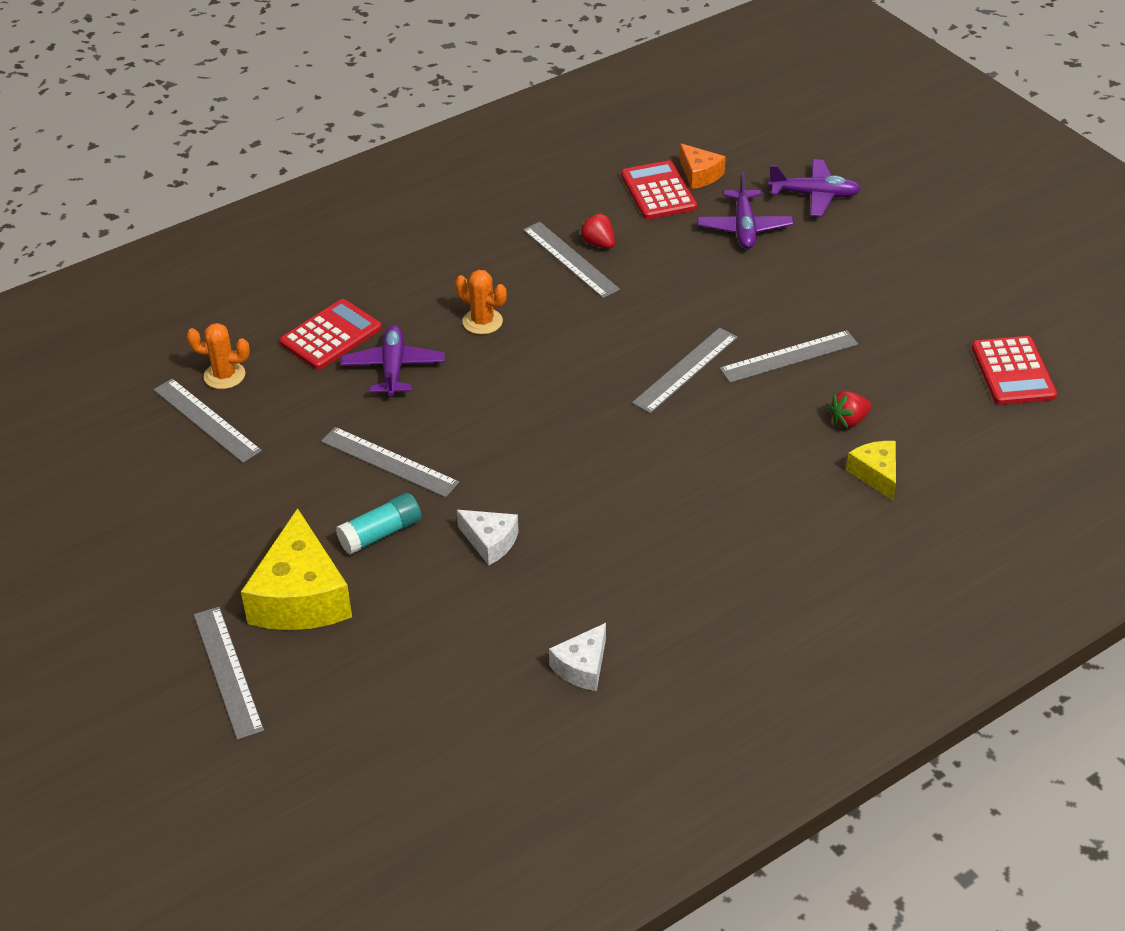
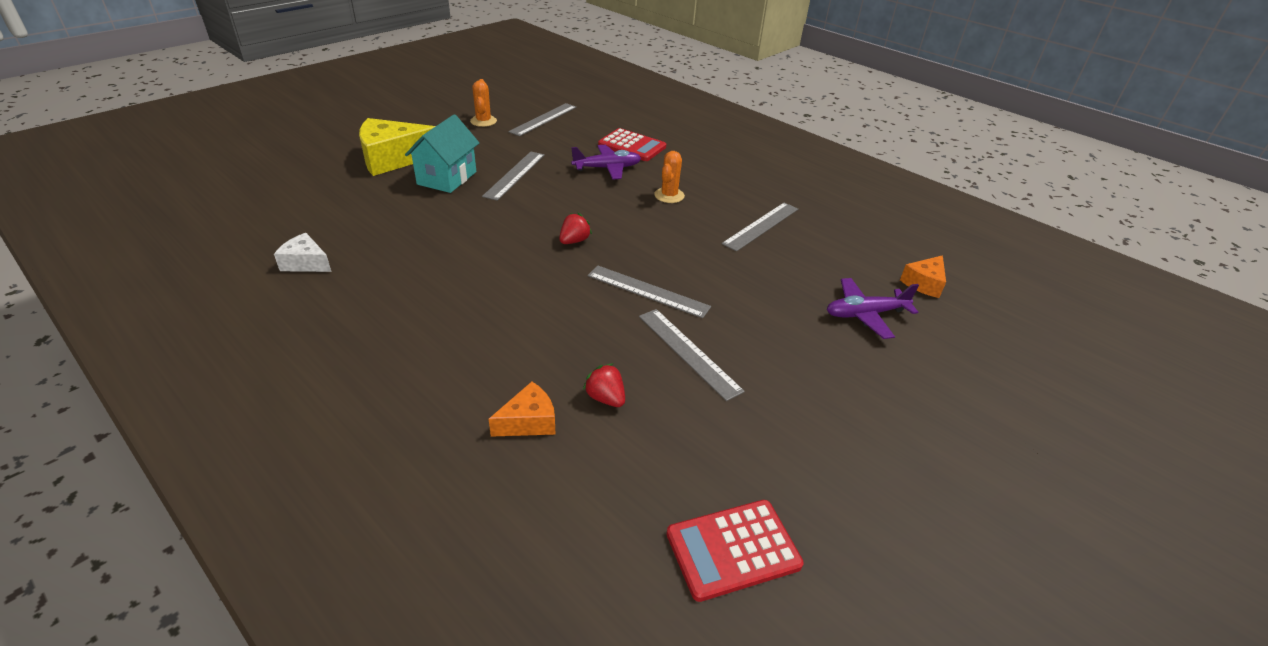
camera: 75 degrees right, 5 degrees down
orange cactus [186,323,250,389] -> orange cactus moved to [470,79,497,127]
grey ruler [194,607,264,740] -> none
turquoise glue stick [336,493,422,555] -> turquoise house [405,115,479,193]
white cheese [457,510,518,565] -> none
red strawberry [579,212,615,249] -> red strawberry moved to [559,213,592,244]
red calculator [621,160,697,219] -> none
purple plane [768,159,861,217] -> none
yellow cheese [846,441,896,500] -> orange cheese [489,382,556,437]

